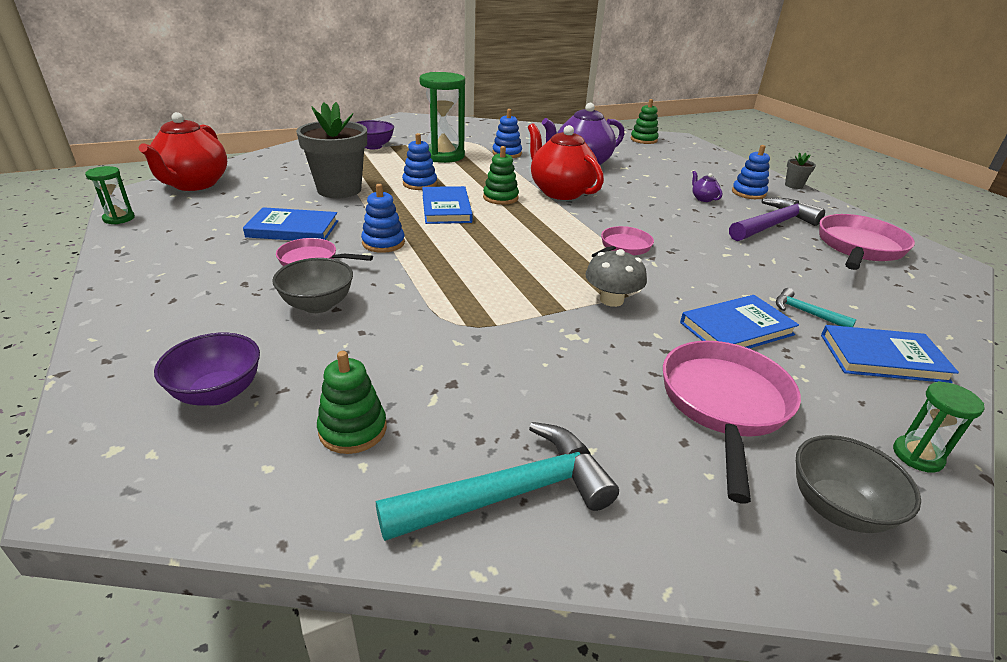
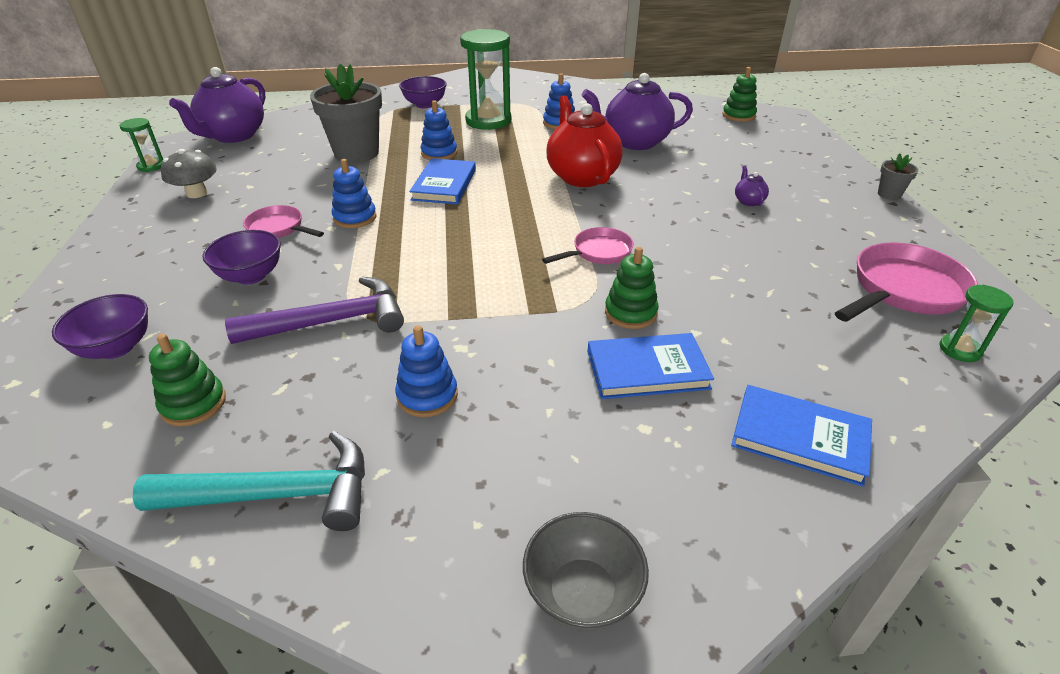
camera: 20 degrees right, 5 degrees up
red teapot [139,112,227,191] -> purple teapot [169,67,265,143]
blue book [243,207,338,240] -> none
grey bowl [272,258,353,313] -> purple bowl [202,230,281,284]
green stacking toy [483,146,519,205] -> green stacking toy moved to [605,247,659,329]
grey mushroom [585,249,647,307] -> grey mushroom moved to [161,149,217,198]
pink pan [663,341,801,503] -> none
purple hammer [729,198,825,241] -> purple hammer moved to [225,276,404,344]
blue stacking toy [732,145,770,199] -> blue stacking toy moved to [395,325,458,417]
turquoise hammer [776,288,856,327] -> none
green hourglass [893,381,985,473] -> green hourglass moved to [939,285,1013,362]

